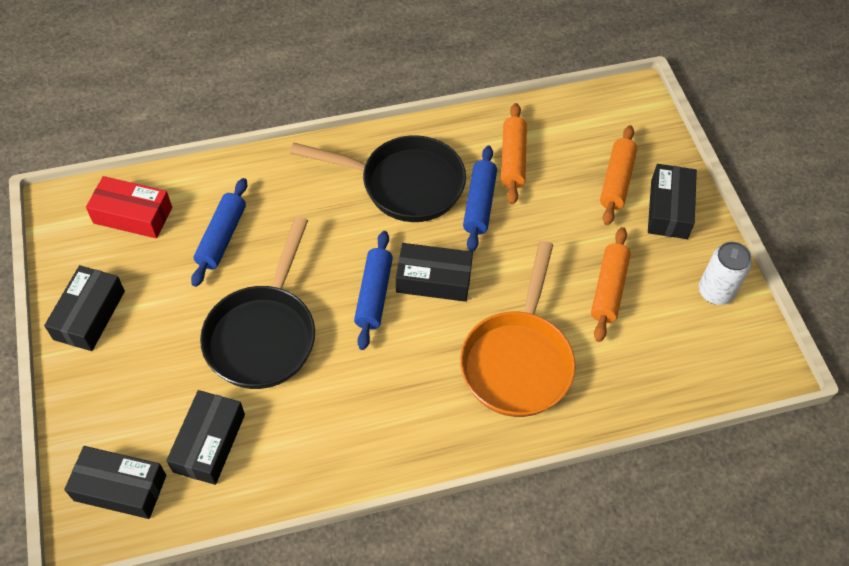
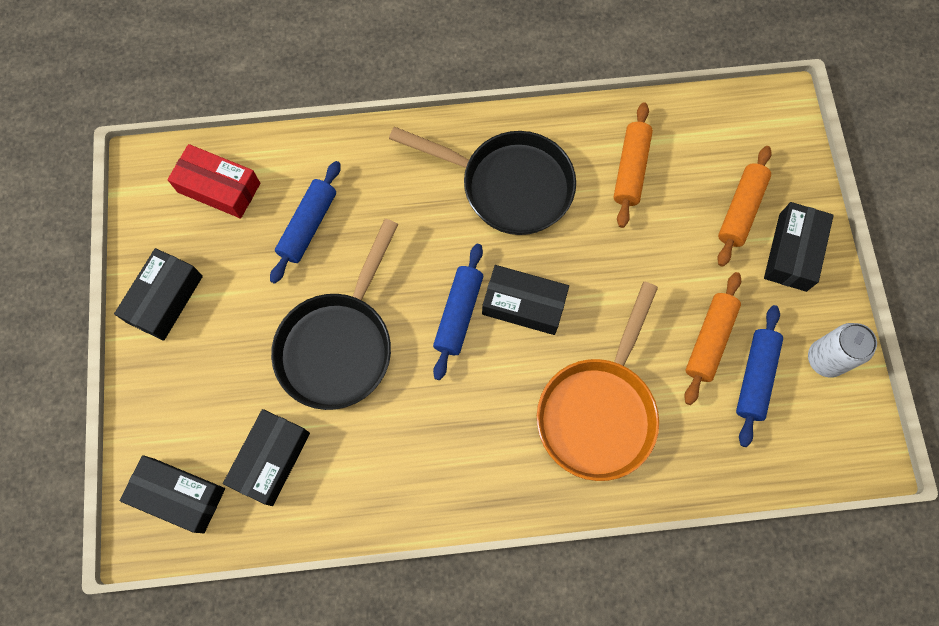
camera: 10 degrees right, 15 degrees up
blue rolling pin [463,146,497,252] -> blue rolling pin moved to [736,305,783,447]

